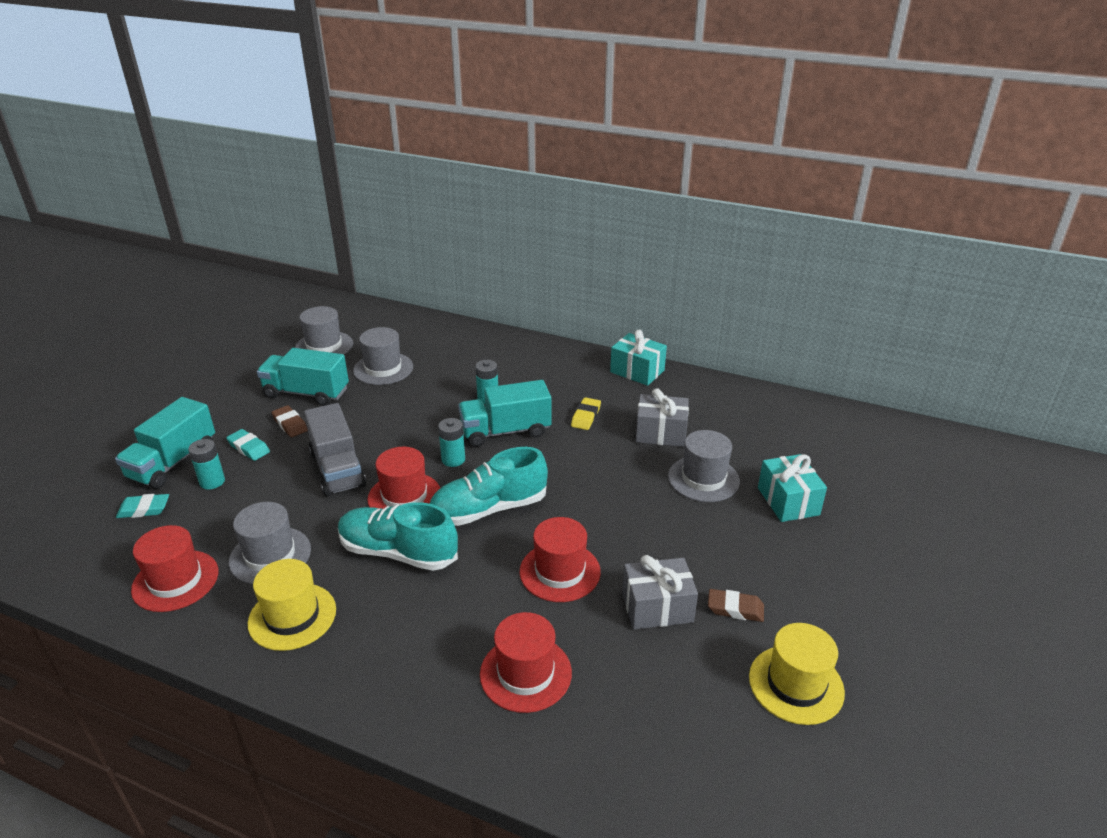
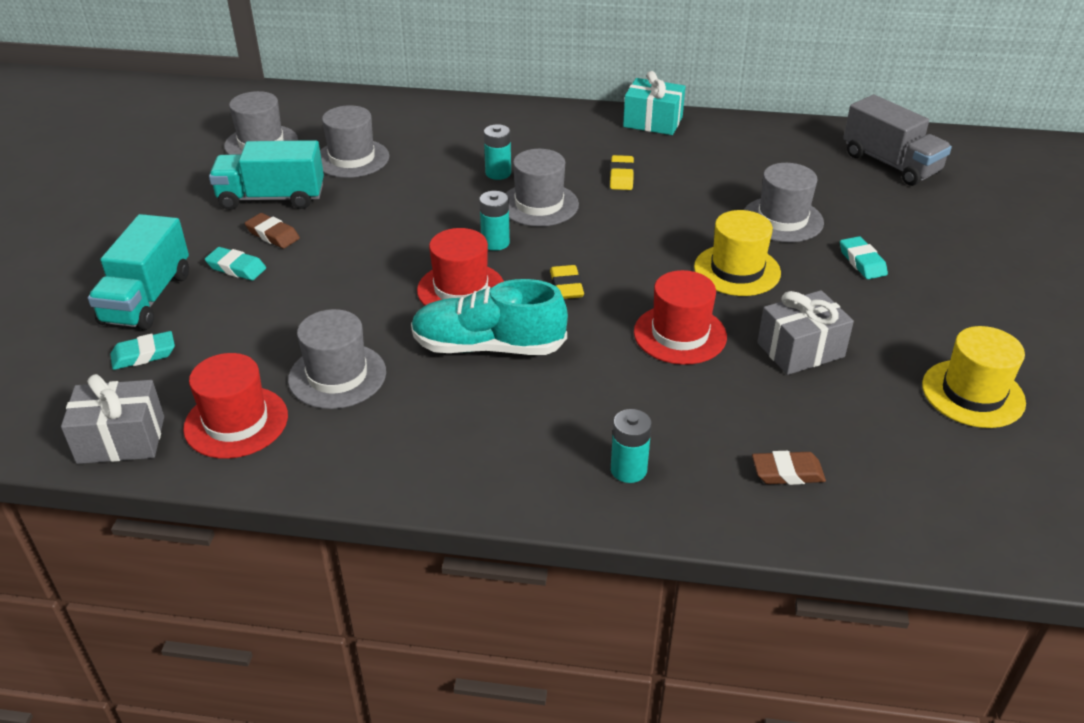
camera: 15 degrees left, 5 degrees up
turquoise battery [188,439,225,489] -> turquoise battery moved to [611,409,652,483]
yellow hat [248,559,336,651] -> yellow hat moved to [694,210,781,296]
grey truck [304,403,366,497] -> grey truck moved to [843,95,952,186]
turquoise shoe [430,447,548,526] -> yellow eraser [550,265,584,299]
turquoise truck [458,380,552,447] -> grey hat [506,149,579,227]
red hat [480,612,572,713] -> none
grey gift [636,388,689,447] -> grey gift moved to [61,374,164,464]
brown eraser [708,589,764,622] -> brown eraser moved to [752,451,826,485]
turquoise gift [758,454,827,522] -> none
none -> turquoise eraser [840,236,888,279]

